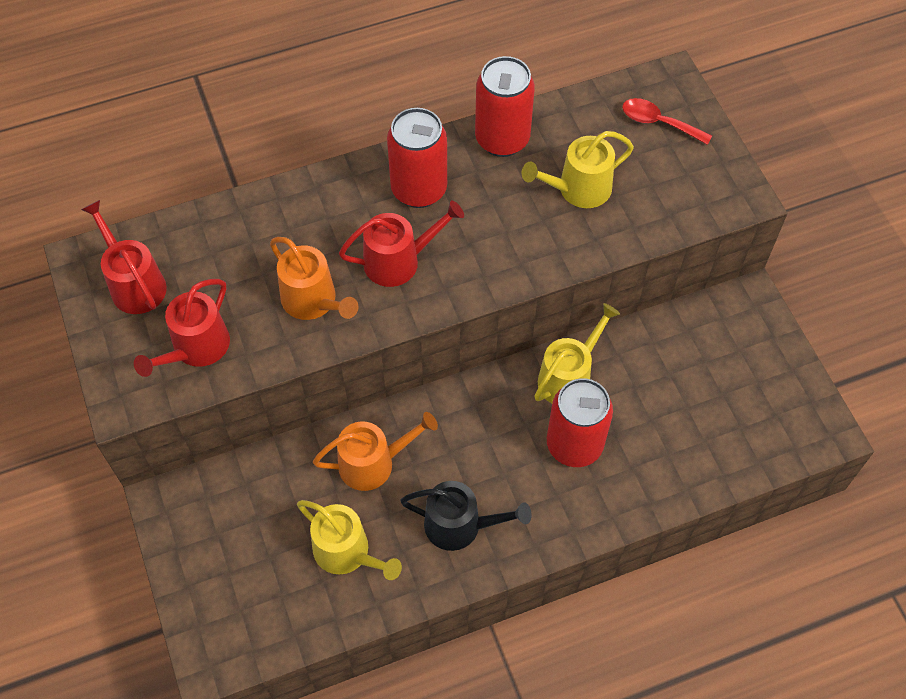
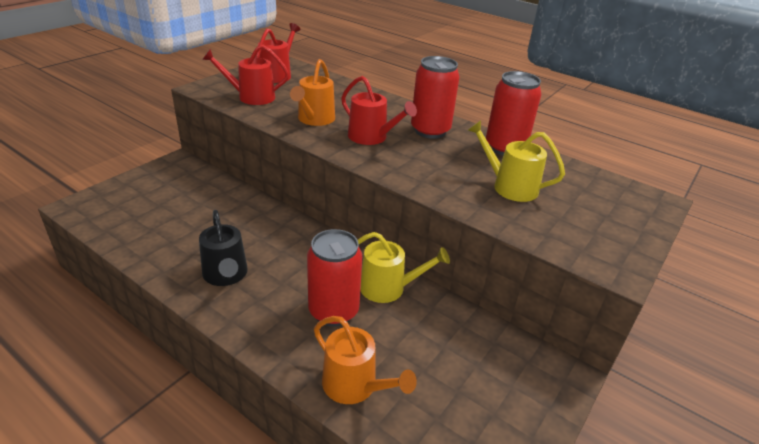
camera: 55 degrees right, 25 degrees down
yellow watering can [297,500,402,580] -> none
orange watering can [313,412,438,491] -> orange watering can moved to [314,316,417,404]
red spoon [622,98,712,145] -> none

